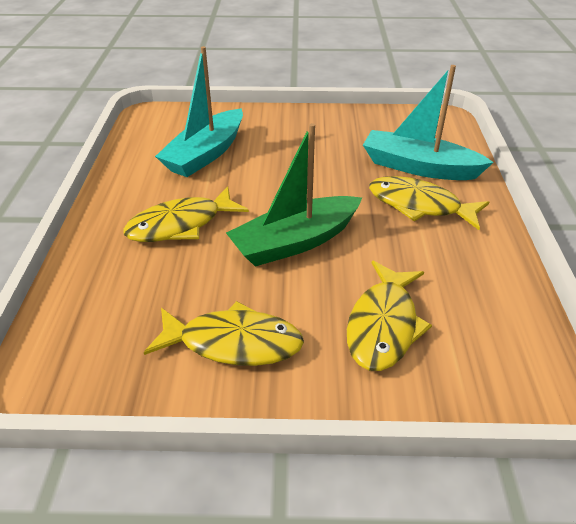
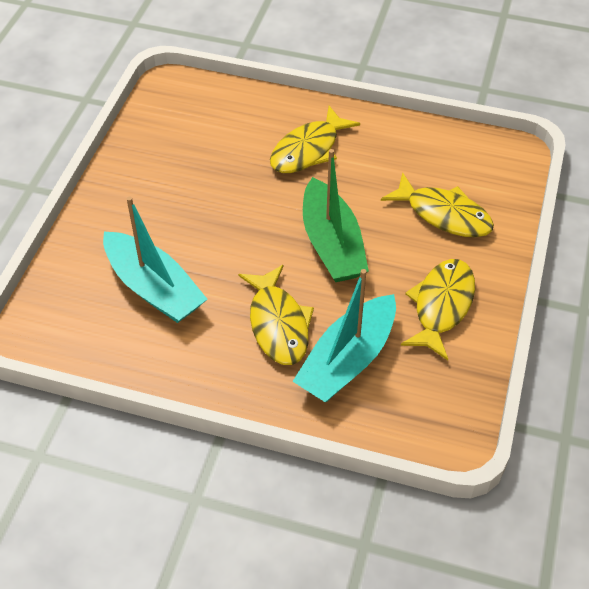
camera: 75 degrees left, 10 degrees up
turquoise boat [363,65,494,180] -> turquoise boat moved to [292,269,396,402]

